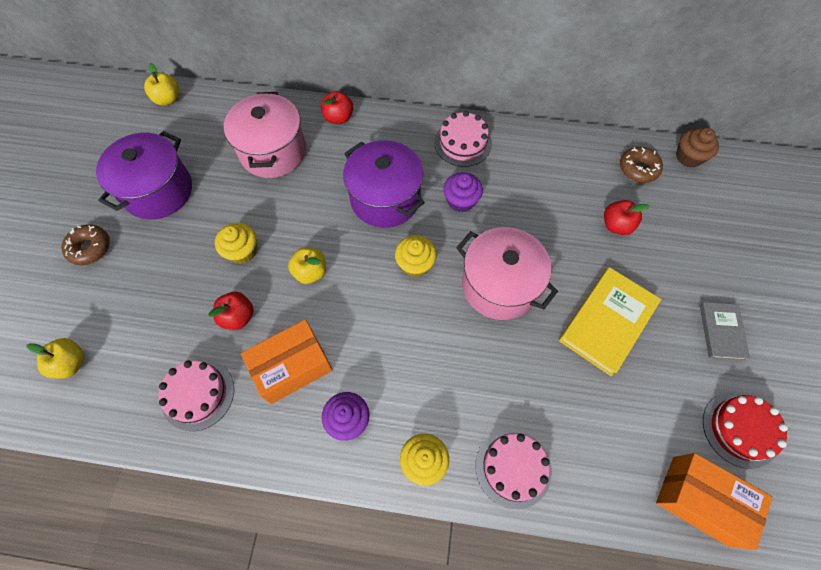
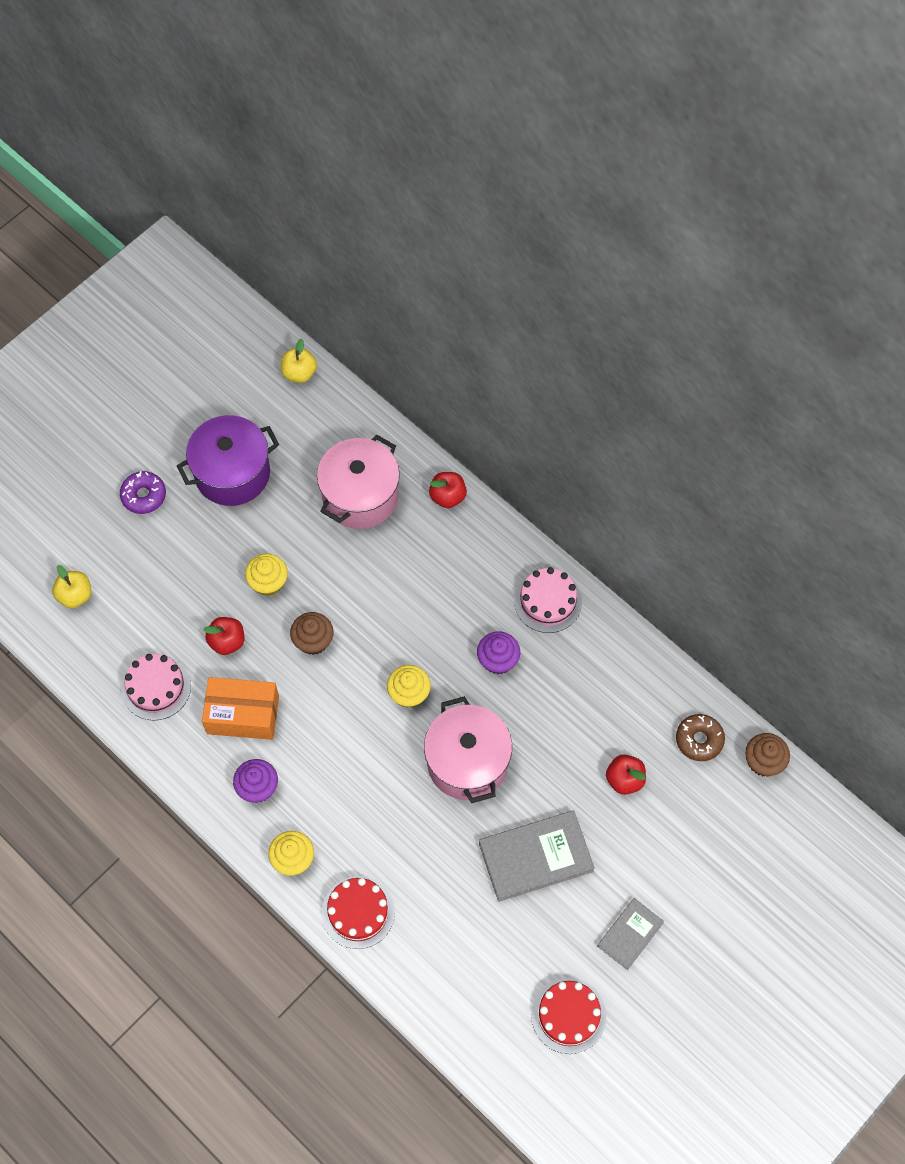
camera: 35 degrees right, 0 degrees up
brown donut [61,224,110,265] -> purple donut [120,471,166,514]
yellow apple [288,247,326,284] -> brown cupcake [290,612,334,655]
purple pot [343,140,425,228] -> none
pink cake [476,429,552,509] -> red cake [322,876,395,949]
yellow book [559,267,661,376] -> grey book [479,810,595,902]
orange box [656,453,772,550] -> none

